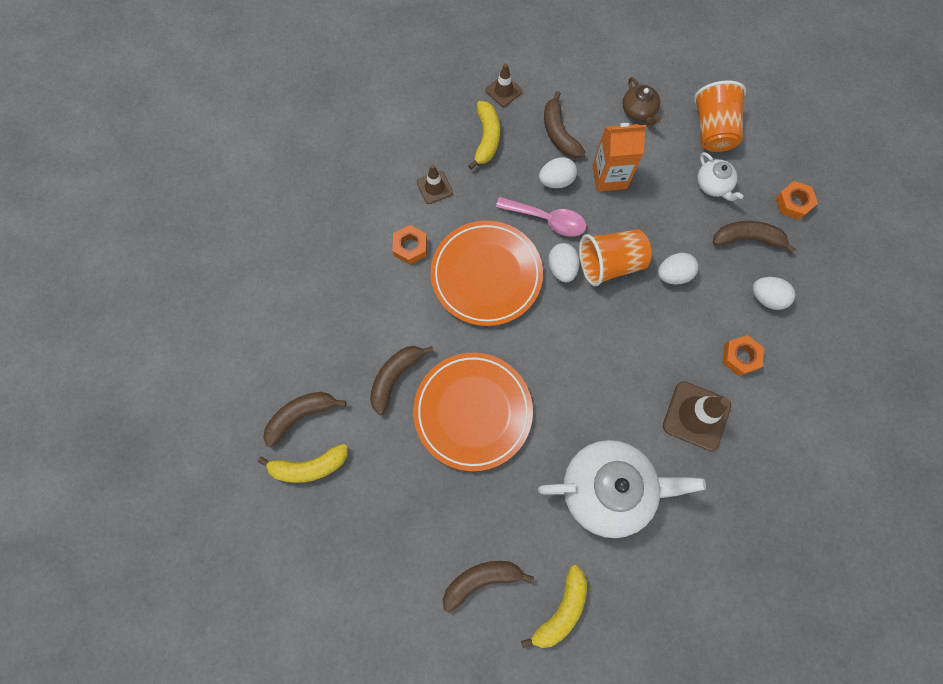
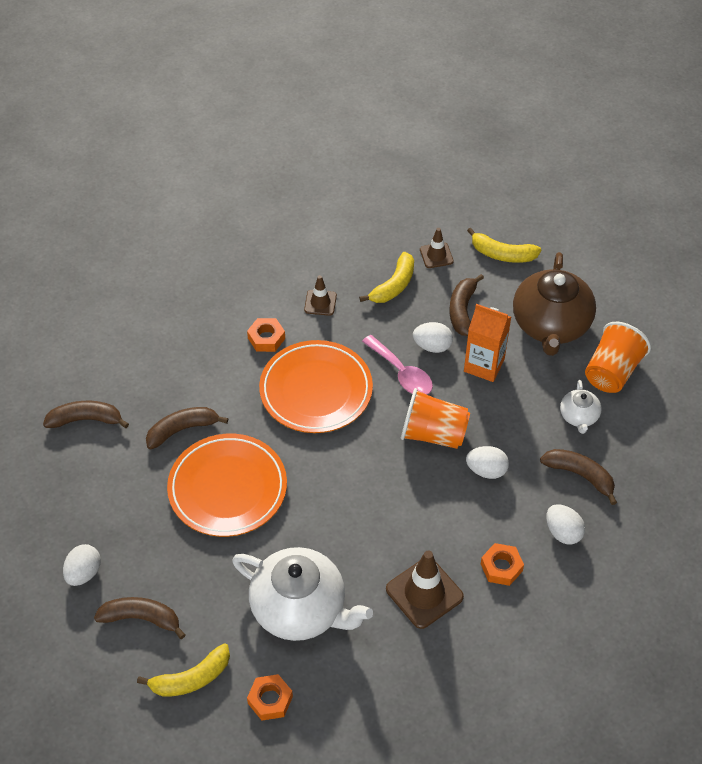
camera: 30 degrees right, 20 degrees down
yellow banana [258,444,348,483] -> yellow banana moved to [467,228,541,263]
white egg [548,243,580,282] -> white egg moved to [63,544,101,586]
brown teapot [622,77,661,126] -> brown teapot [513,252,596,356], size x2.11
orange nut [776,181,818,220] -> orange nut moved to [247,674,293,721]

